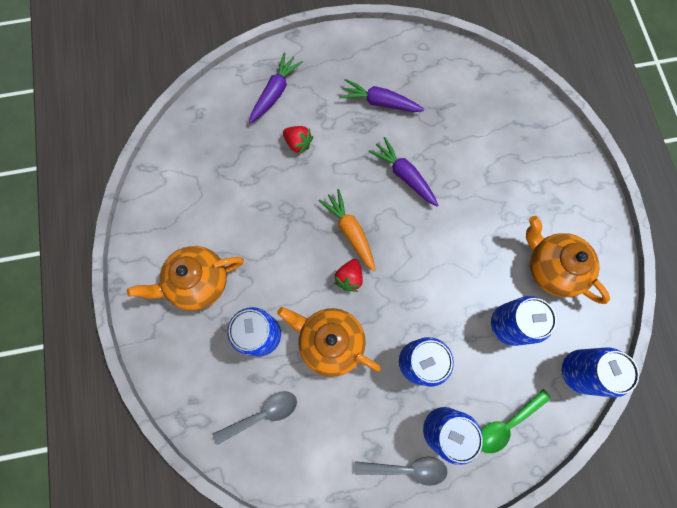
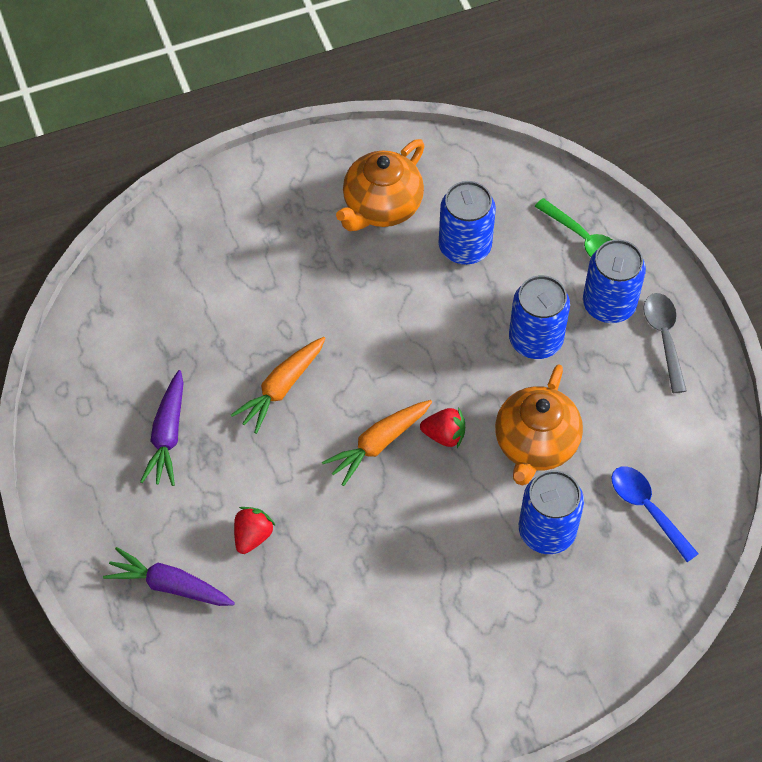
camera: 100 degrees left, 15 degrees down
orange teapot [127,246,244,310] -> none
grey spoon [213,391,297,445] -> blue spoon [611,466,699,562]
purple carrot [368,137,438,206] -> orange carrot [231,337,326,434]
blue can [562,348,639,397] -> none

